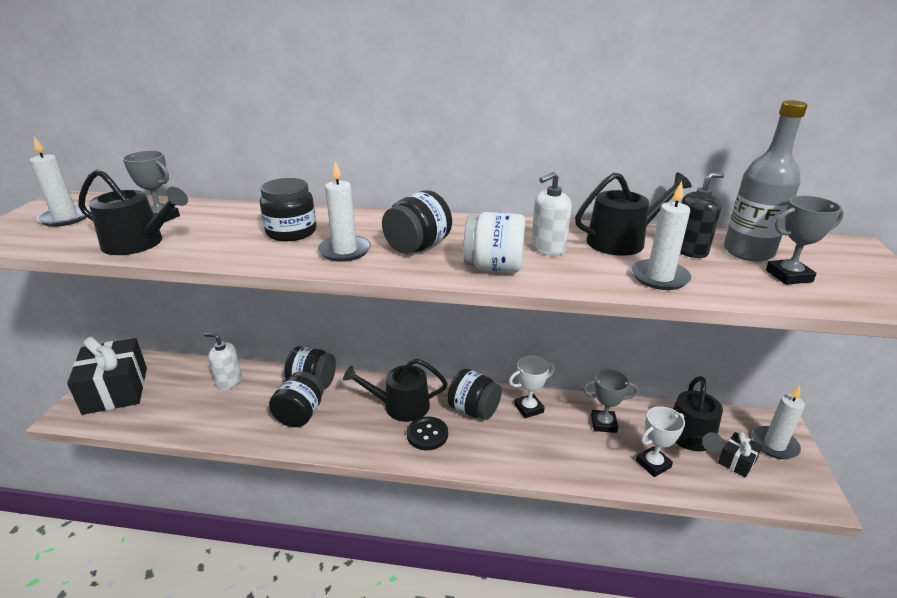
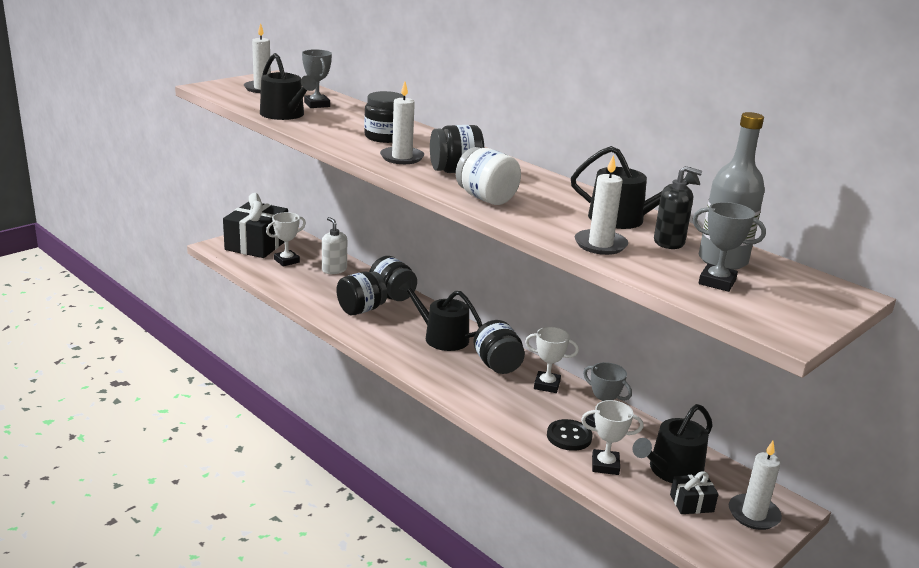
camera: 35 degrees right, 5 degrees down
black button [407,417,448,450] -> black button moved to [547,419,592,451]
white soap dispenser [531,172,572,256] -> none
none -> white trophy [266,212,306,267]

